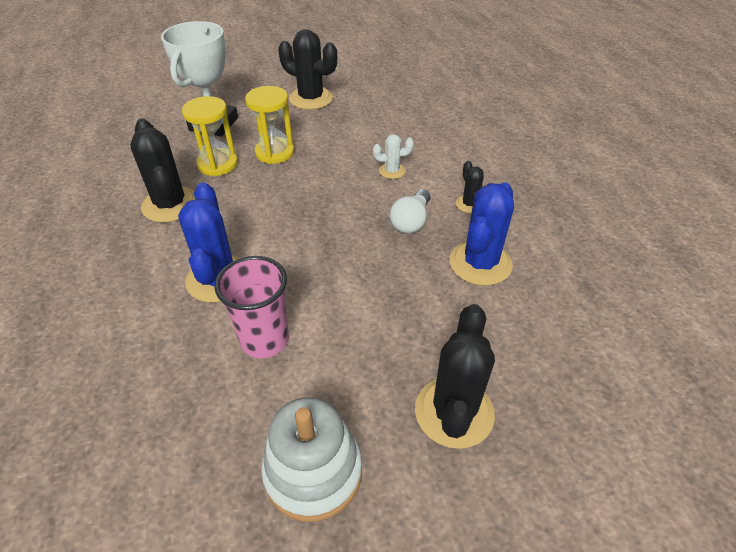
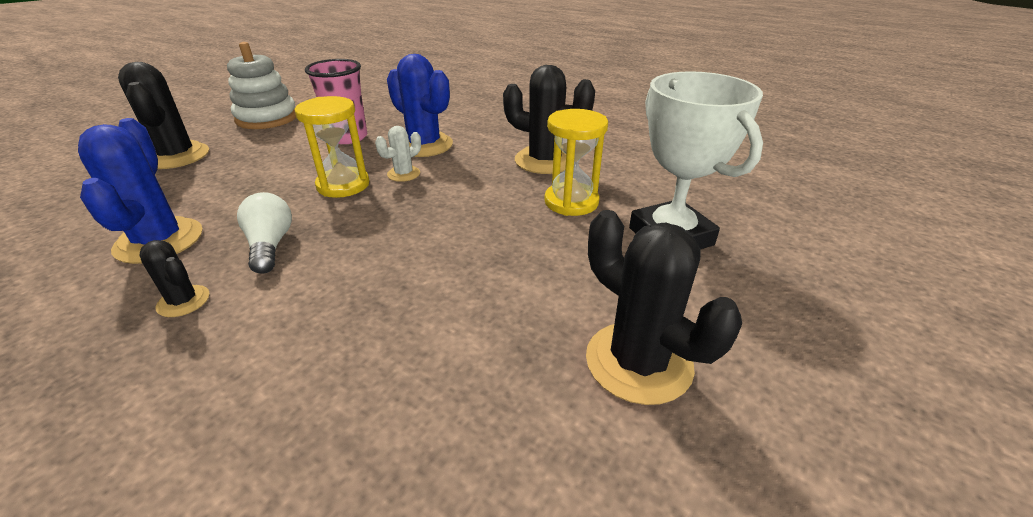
camera: 140 degrees right, 10 degrees down
yellow hourglass [245,86,294,164] -> yellow hourglass moved to [295,96,370,198]
black cactus [278,29,337,110] -> black cactus turned 60 degrees clockwise [586,210,742,405]
white cactus [373,134,414,179] -> white cactus moved to [375,126,421,182]

